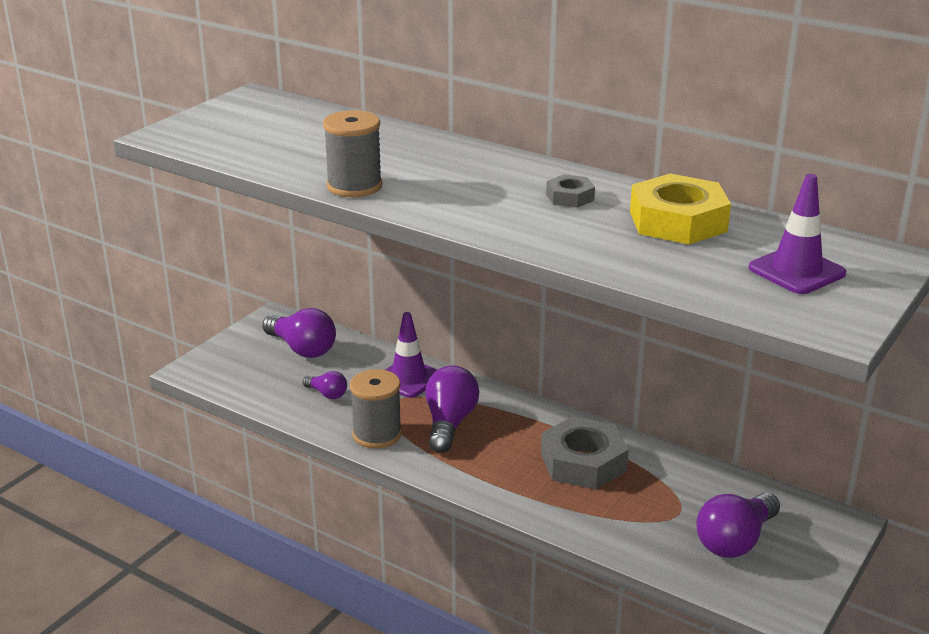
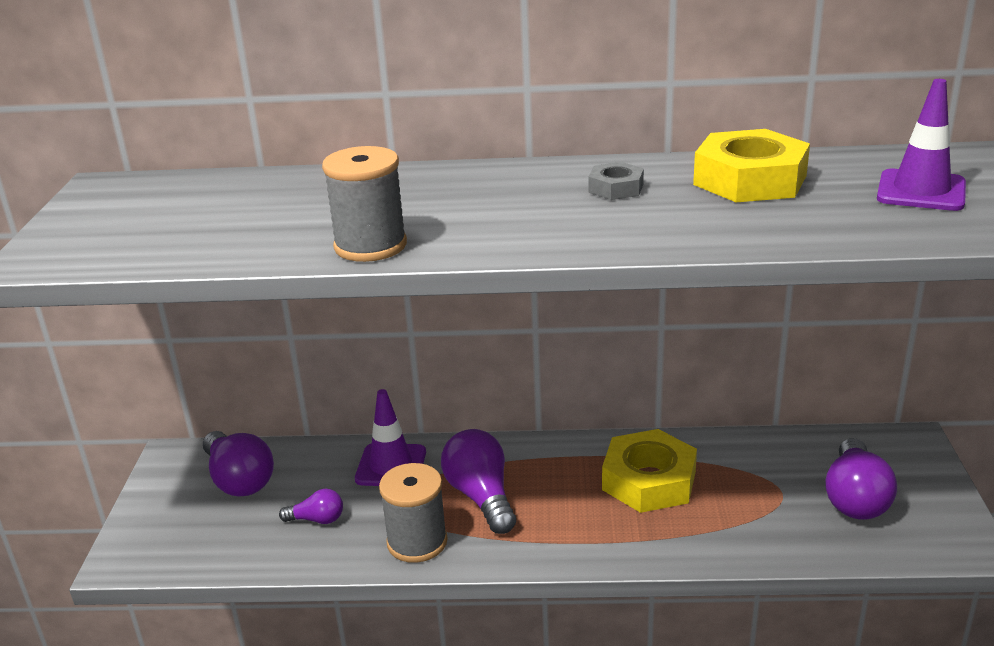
camera: 30 degrees left, 0 degrees up
purple light bulb [262,308,336,358] -> purple light bulb turned 45 degrees clockwise [203,431,274,496]
grey nut [541,416,629,489] -> yellow nut [602,429,697,513]

